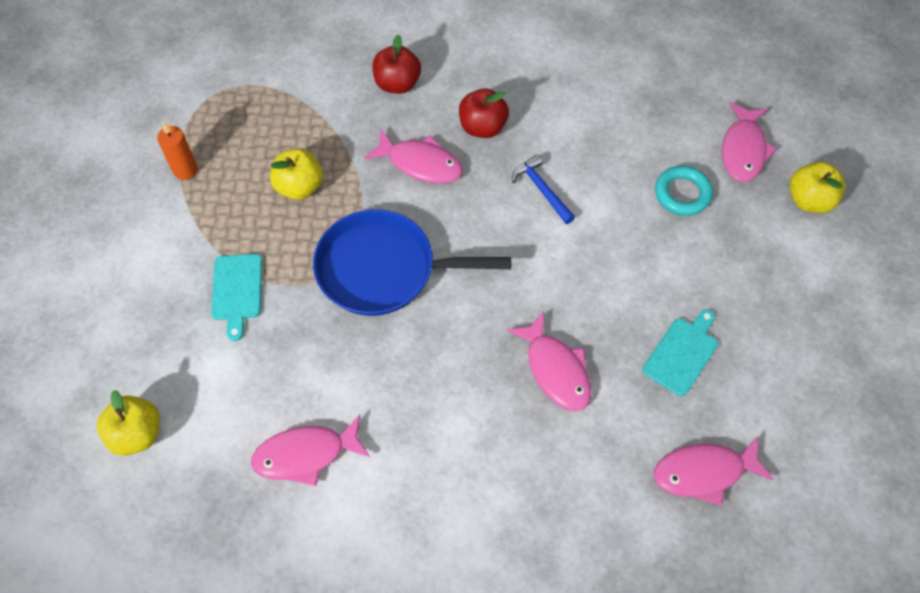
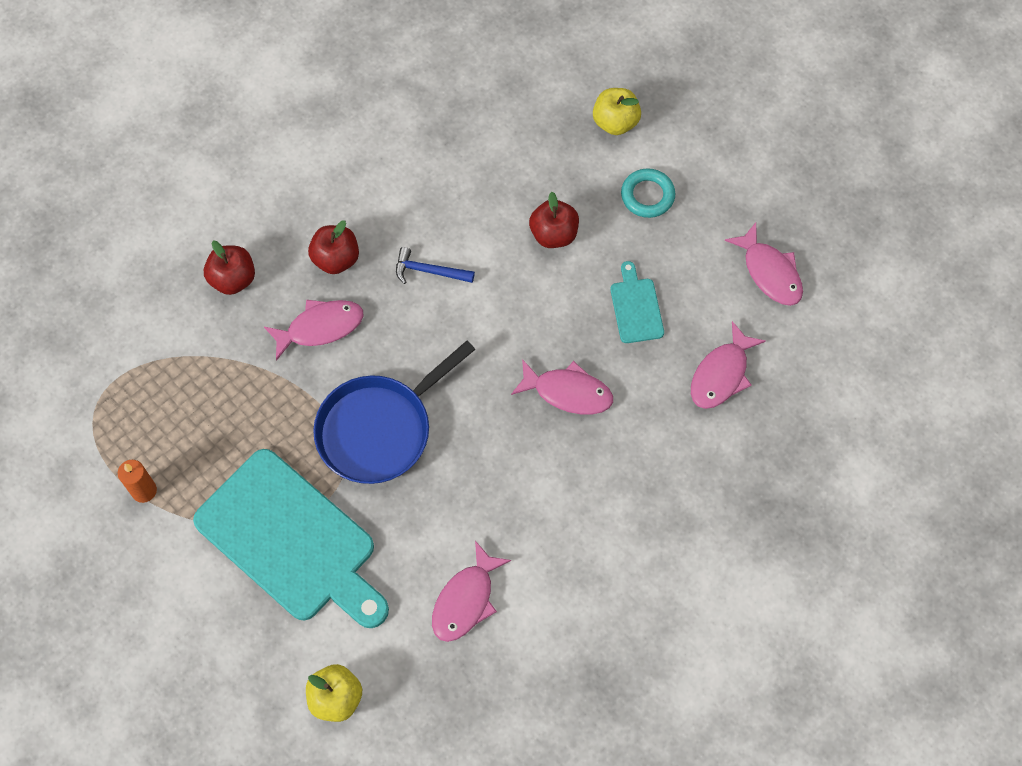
camera: 45 degrees left, 5 degrees up
turquoise cutting board [211,254,262,341] -> turquoise cutting board [193,449,389,628], size x2.31
yellow apple [270,149,323,200] -> none
turquoise ring [655,166,713,216] -> turquoise ring moved to [621,168,675,218]
pink fish [722,102,777,182] -> pink fish moved to [725,222,803,306]
none -> red apple [529,192,579,248]

